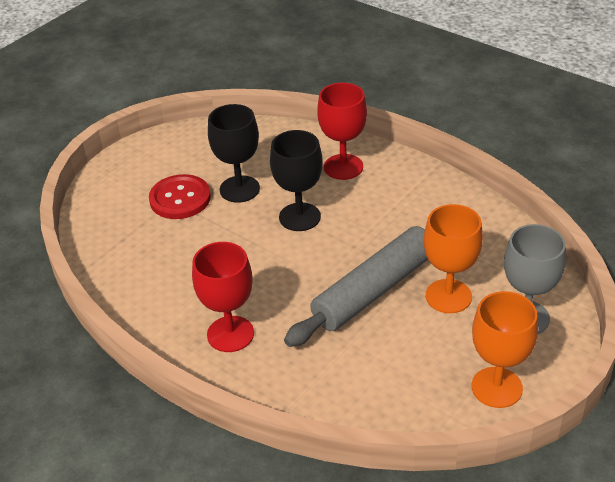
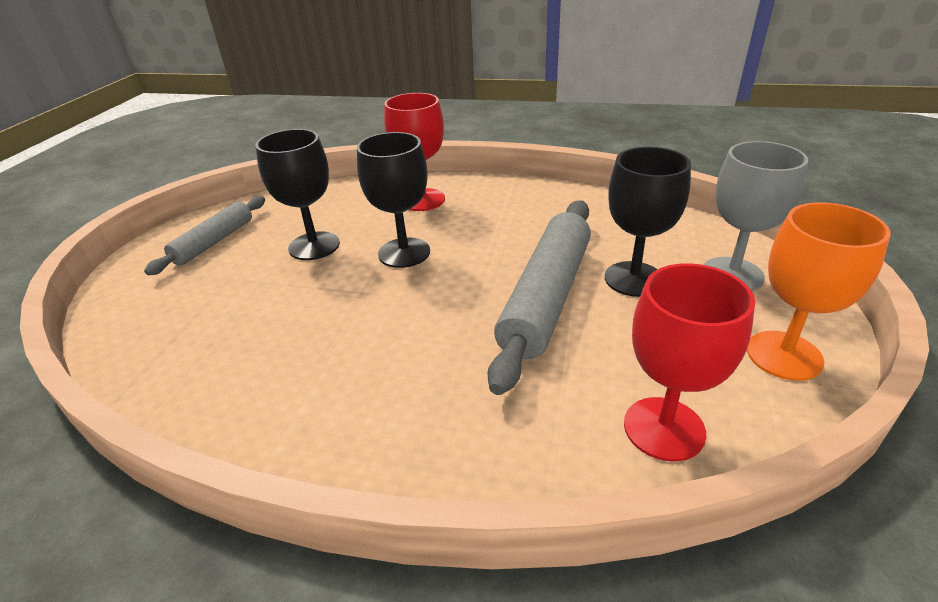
camera: 25 degrees left, 5 degrees down
red button [149,174,211,219] -> none
red goblet [192,242,254,352] -> red goblet moved to [624,263,755,461]
orange goblet [424,204,483,313] -> black goblet [605,147,691,297]
none -> grey rolling pin [144,196,265,275]

